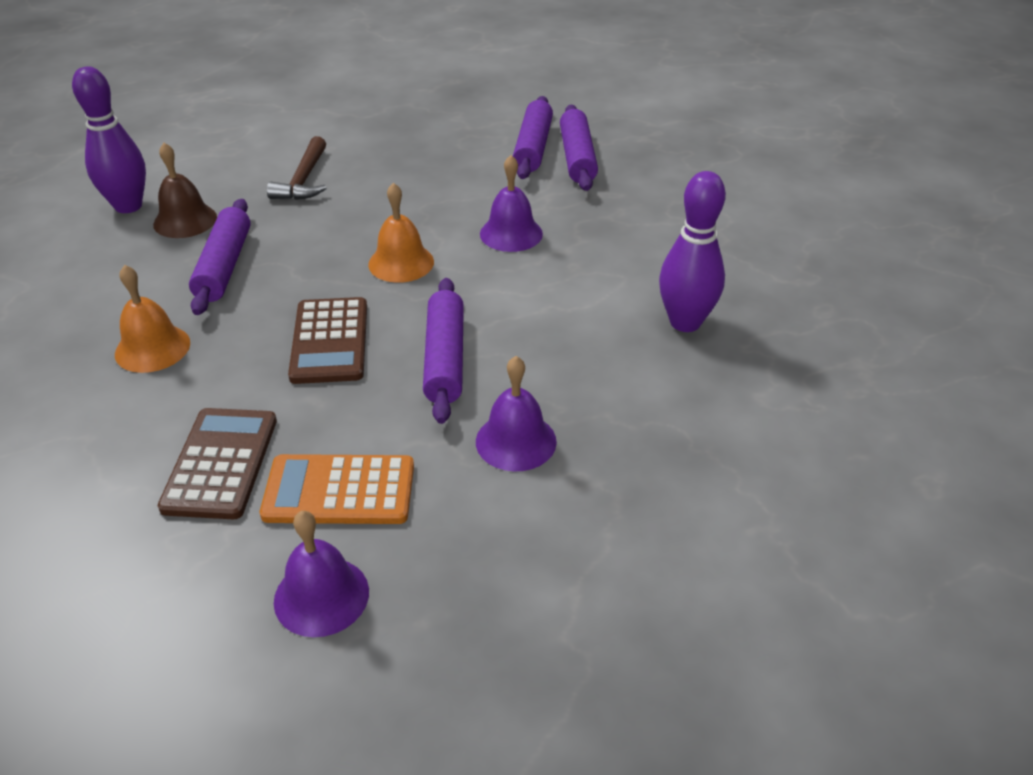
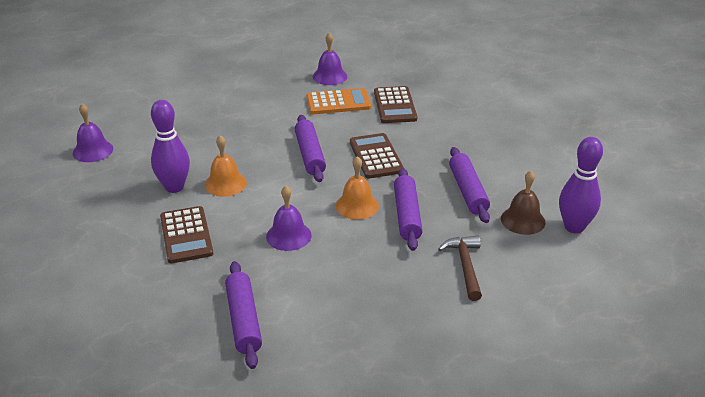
camera: 170 degrees right, 5 degrees down
orange bell [115,265,190,373] -> orange bell moved to [205,135,247,197]
purple bell [476,356,557,471] -> purple bell moved to [73,103,113,162]
purple rolling pin [513,96,553,179] -> purple rolling pin moved to [394,168,423,251]
none -> brown calculator [160,206,213,263]

